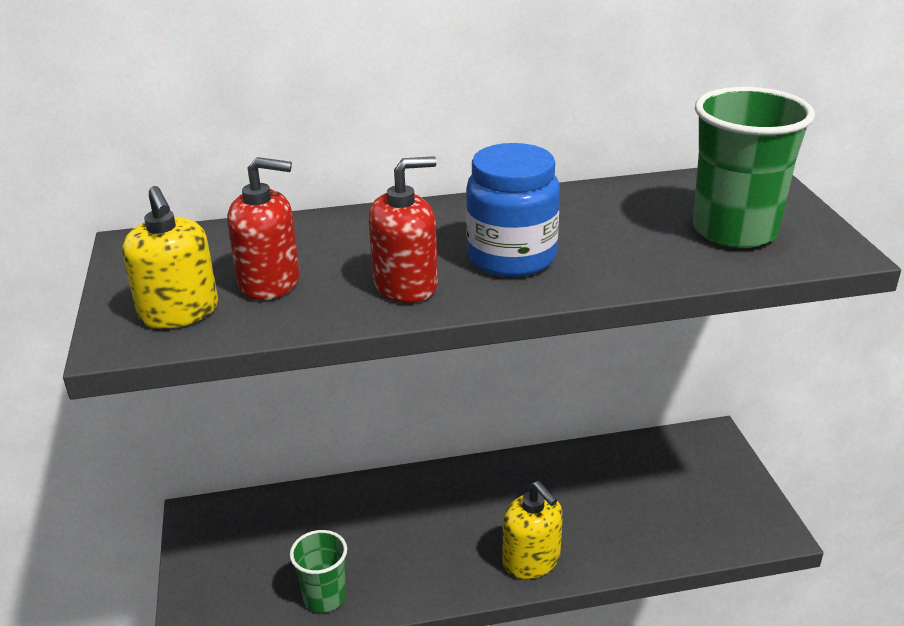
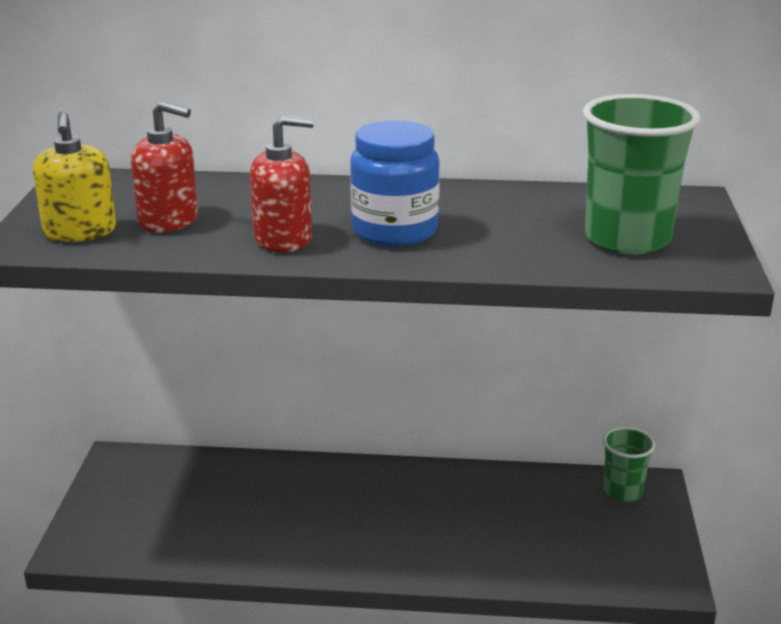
camera: 15 degrees right, 5 degrees down
green cup [290,530,347,613] -> green cup moved to [603,427,655,502]
yellow soap dispenser [502,481,563,579] -> none

